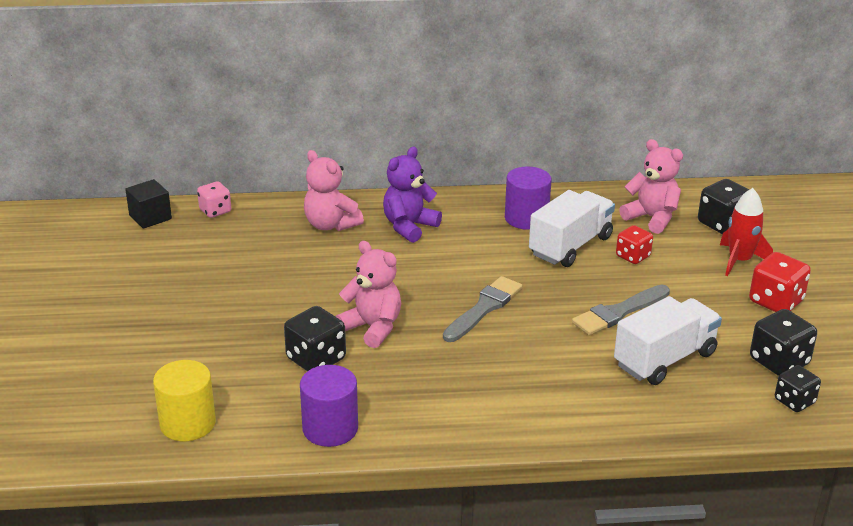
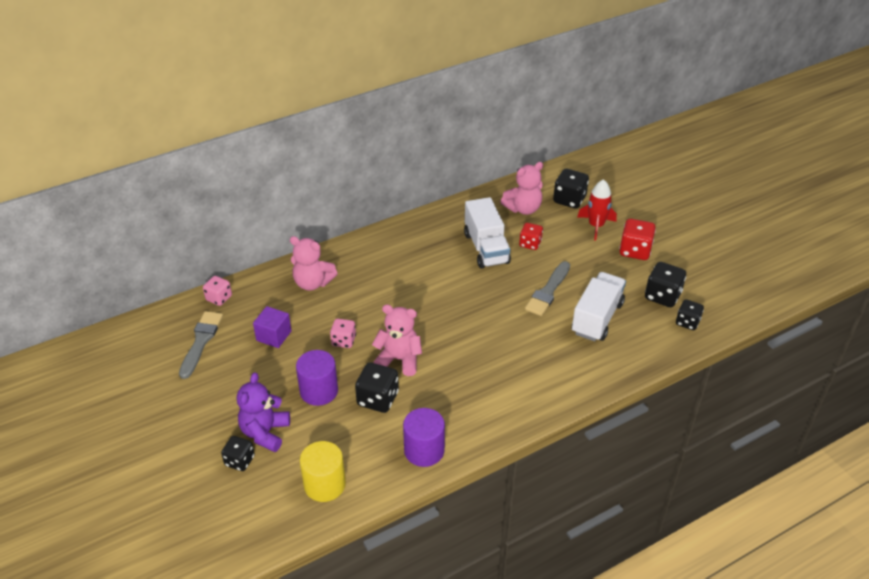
camera: 25 degrees left, 10 degrees up
black cube [125,179,172,229] -> none
purple teddy bear [383,147,442,243] -> purple teddy bear moved to [237,372,290,452]
grey brush [443,276,522,342] -> grey brush moved to [179,311,223,379]
purple cylinder [505,167,551,230] -> purple cylinder moved to [296,350,338,406]
white truck [529,190,615,267] -> white truck turned 150 degrees clockwise [464,197,511,269]
pink teddy bear [619,139,683,234] -> pink teddy bear turned 135 degrees clockwise [500,162,543,215]
none -> black dice [221,436,255,471]
none -> purple cube [253,306,291,348]
none -> pink dice [330,319,356,348]

